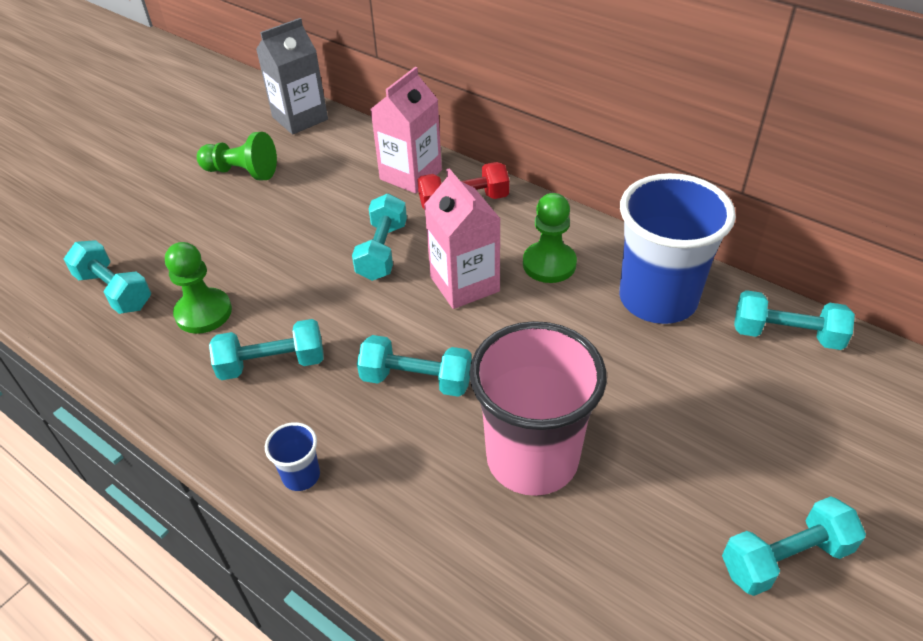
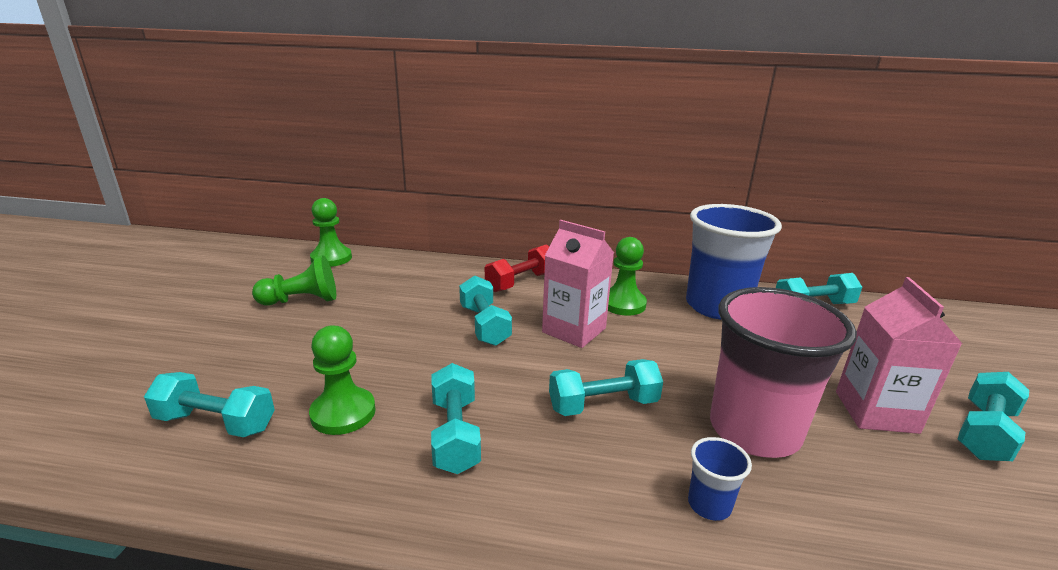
camera: 30 degrees left, 20 degrees down
turquoise dumbbell [209,319,324,380] -> turquoise dumbbell turned 60 degrees counterclockwise [431,363,481,474]
grey carton [256,18,328,135] -> green pawn [310,198,352,267]
blue cup [265,422,320,491] -> blue cup moved to [688,437,752,521]
pink carton [371,67,442,194] -> pink carton moved to [836,277,962,434]

